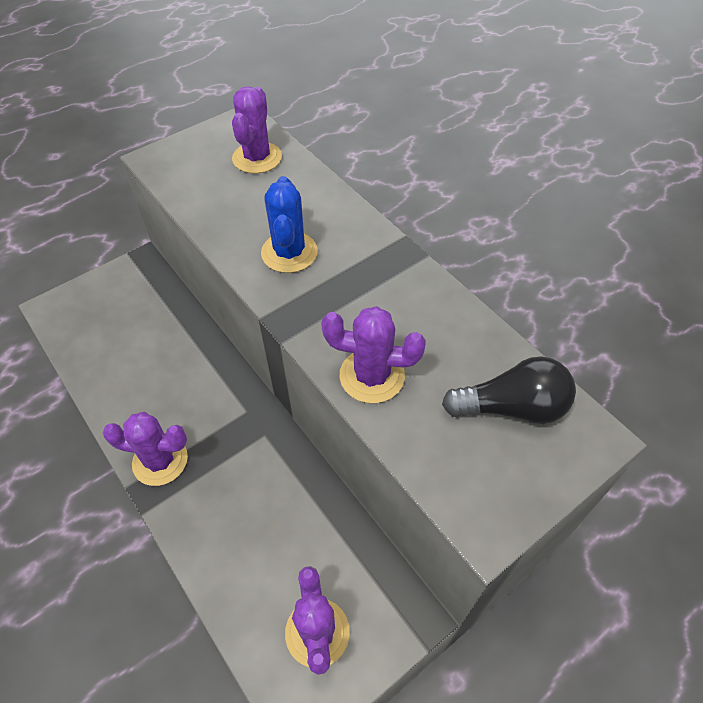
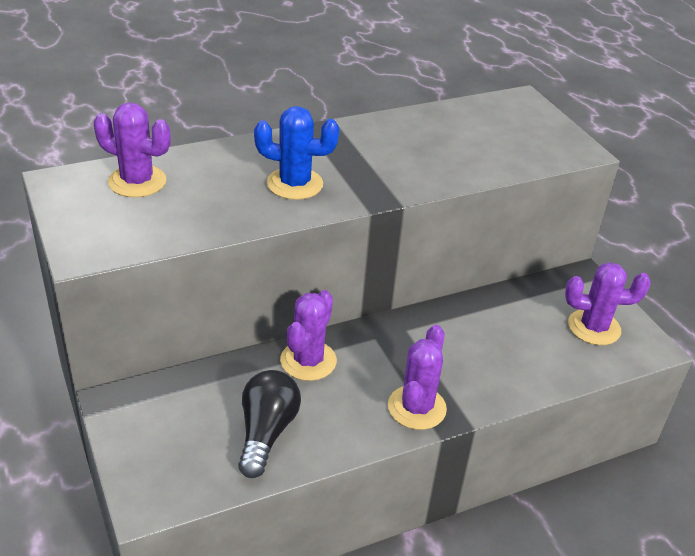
camera: 80 degrees left, 15 degrees down
purple cactus [321,306,426,403] -> purple cactus moved to [280,290,337,381]
black light bulb [442,356,576,424] -> black light bulb moved to [238,370,301,478]

